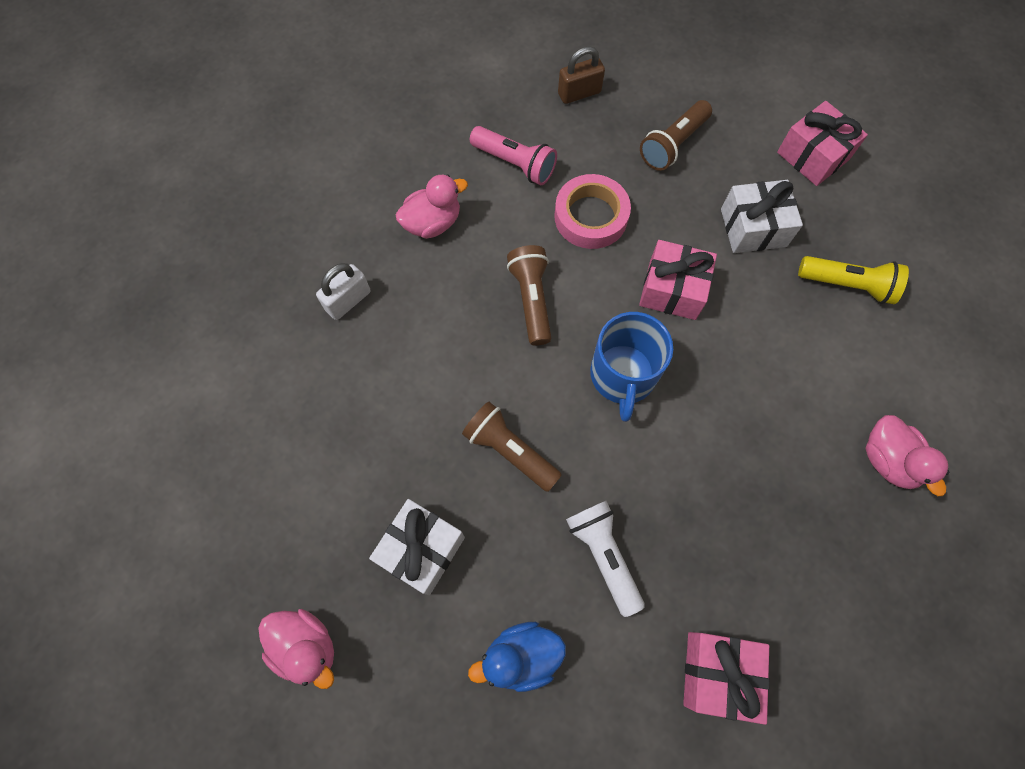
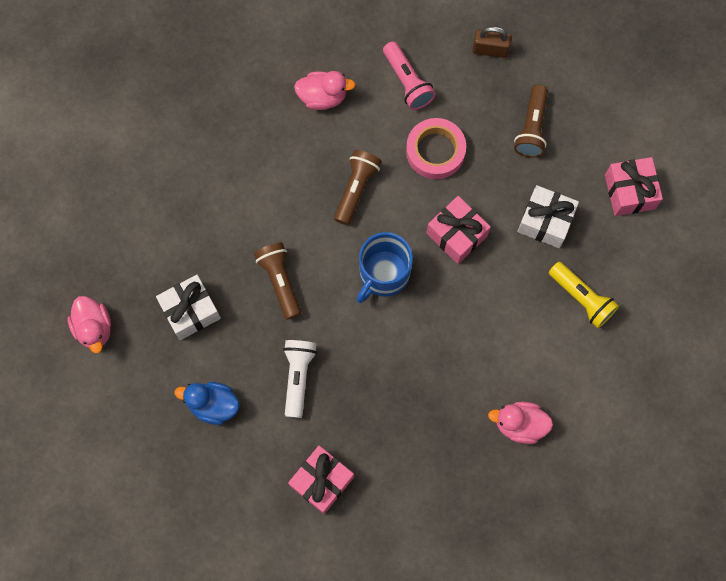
camera: 30 degrees right, 5 degrees up
white padlock [316,263,371,320] -> none
brown flashlight [640,100,712,171] -> brown flashlight turned 60 degrees counterclockwise [514,85,548,157]
pink duck [865,415,950,496] -> pink duck turned 90 degrees clockwise [488,402,553,444]

